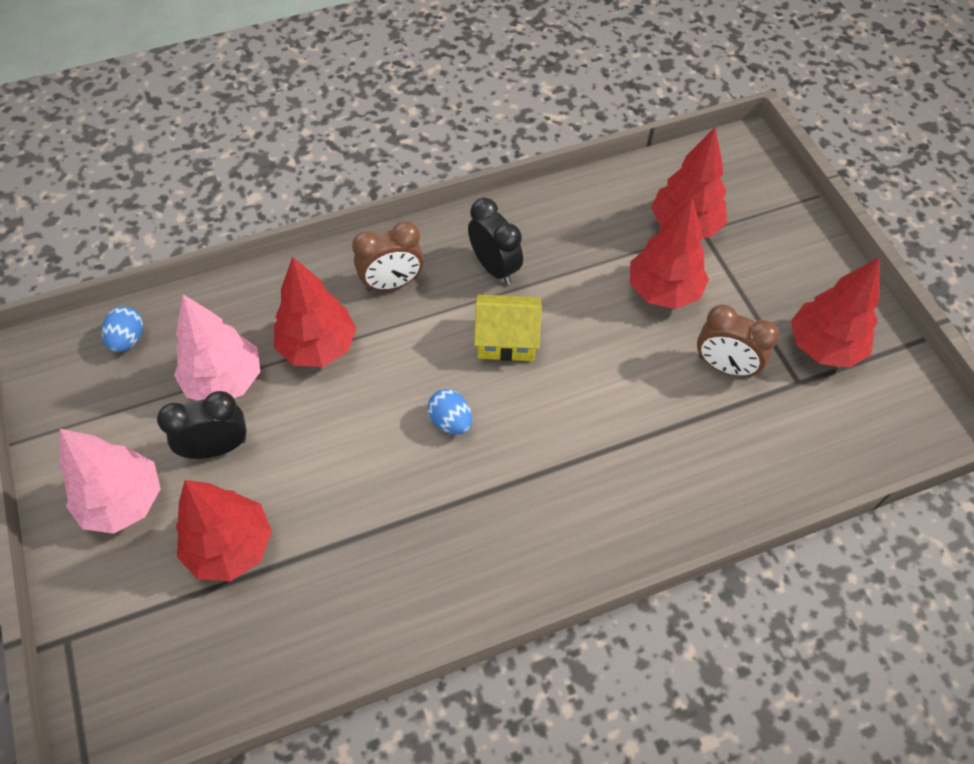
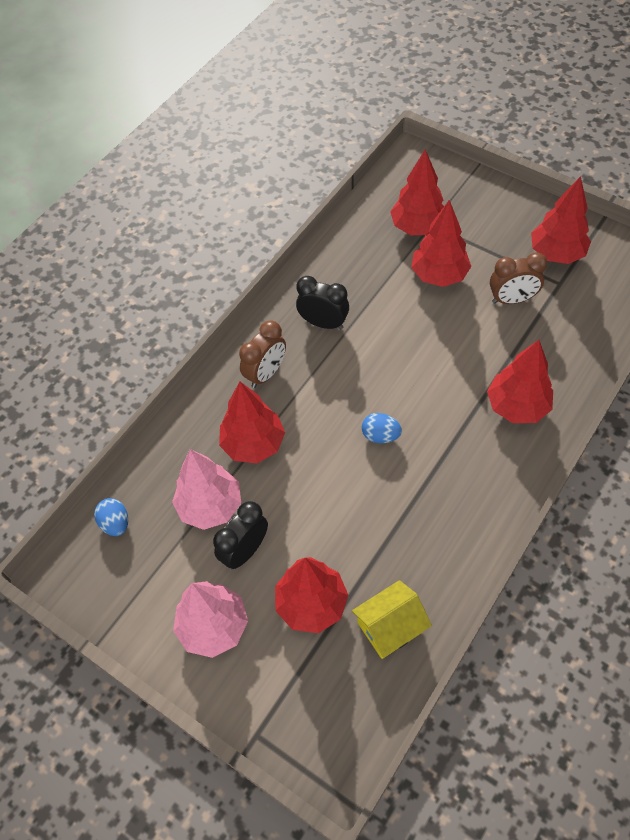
camera: 30 degrees left, 0 degrees up
yellow house [474,295,542,361] -> yellow house moved to [352,580,432,659]
none -> red tree [487,340,553,423]

